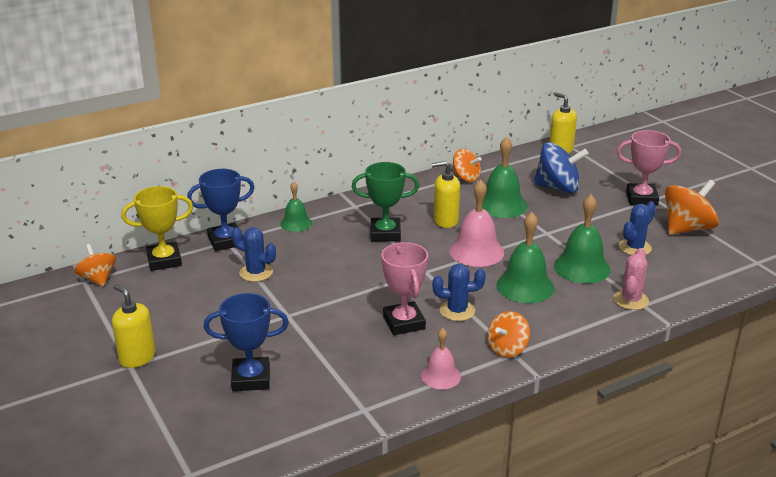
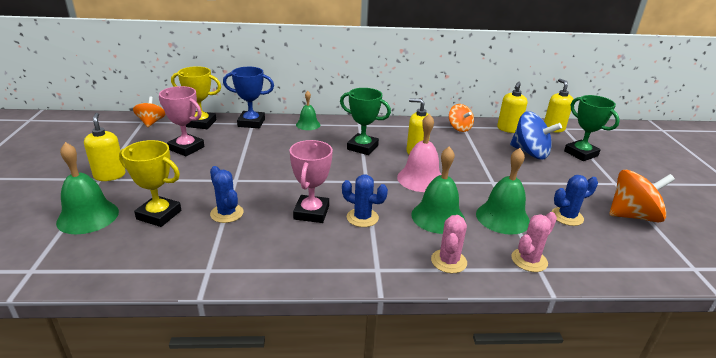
camera: 25 degrees right, 0 degrees up
blue trophy [204,293,289,391] -> yellow trophy [119,140,181,227]
blue cactus [232,227,276,282] -> blue cactus moved to [210,166,244,223]
pink bell [421,328,461,389] -> none
green bell [482,137,527,218] -> green bell moved to [56,142,119,234]
orange spinning top [487,311,530,358] -> none
pink trophy [617,130,681,206] -> pink trophy moved to [159,86,204,156]
none -> pink cactus [431,215,467,273]
none -> yellow soap dispenser [497,82,527,133]
none -> green trophy [564,95,620,161]

